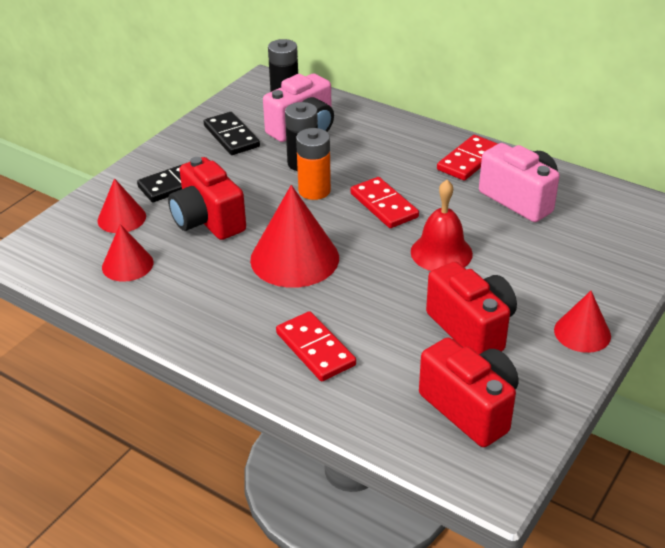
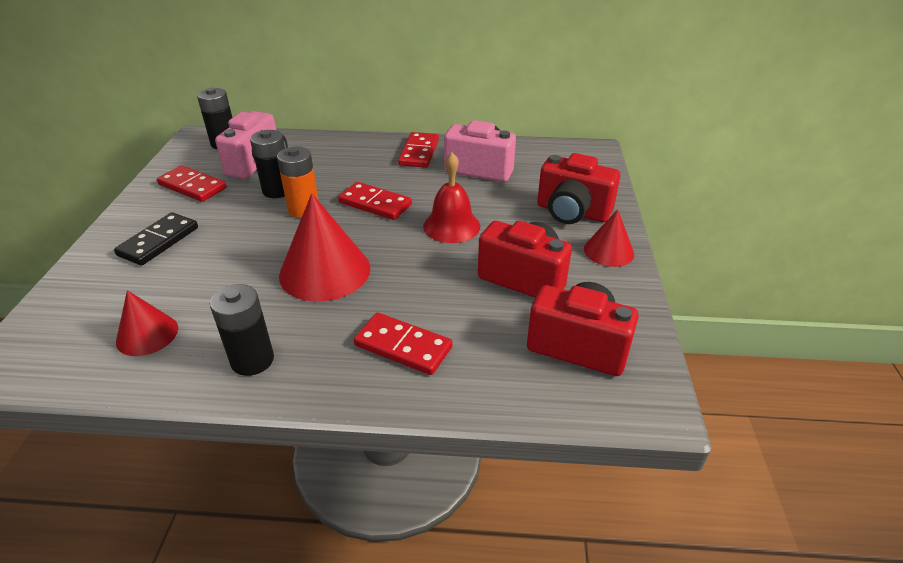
camera: 30 degrees left, 0 degrees up
red cone [97,178,146,233] -> none
red camera [168,157,246,240] -> red camera moved to [537,153,620,224]
black domino [204,112,260,155] -> red domino [157,165,227,202]
none -> black battery [210,284,274,376]

